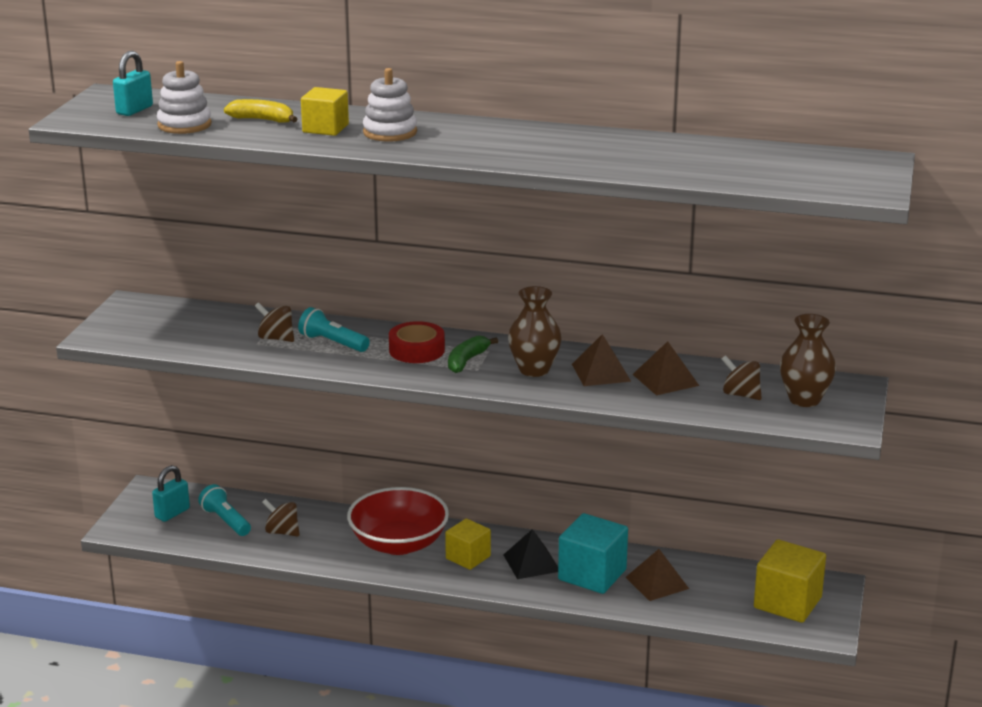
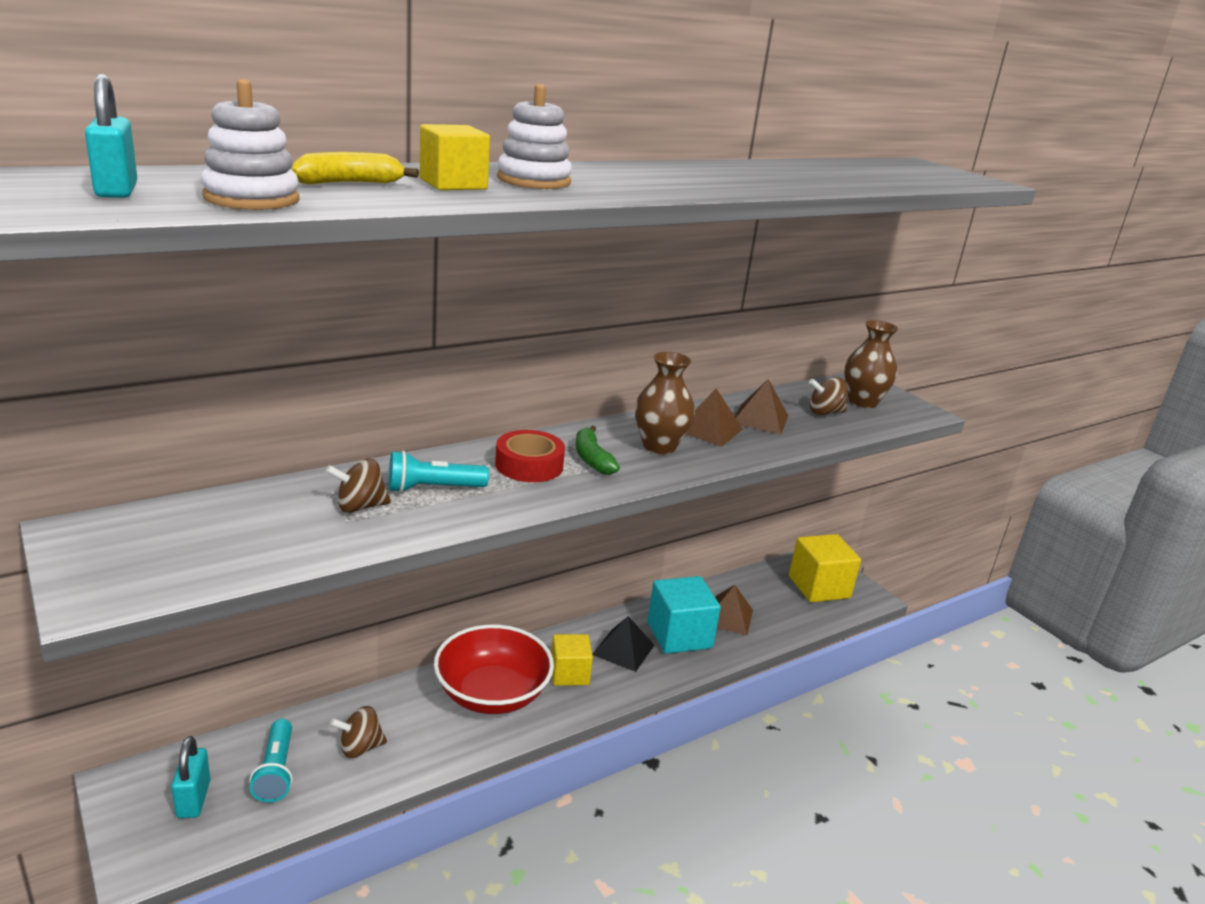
camera: 50 degrees left, 0 degrees up
turquoise flashlight [198,484,251,536] -> turquoise flashlight turned 105 degrees counterclockwise [249,719,293,802]

